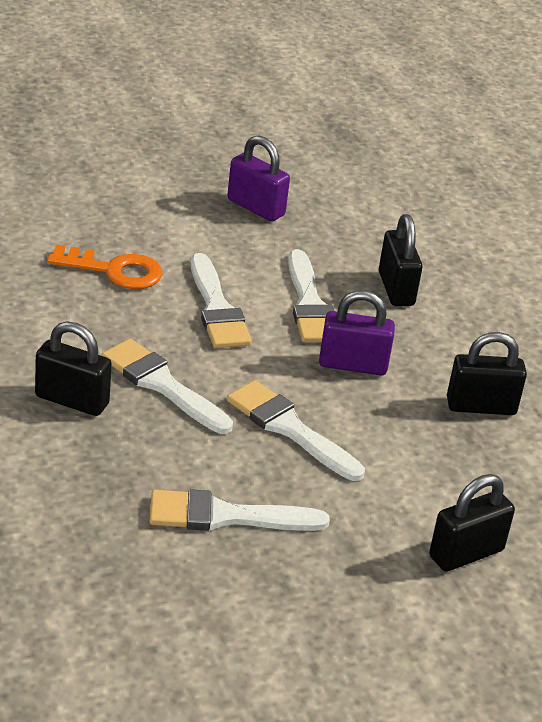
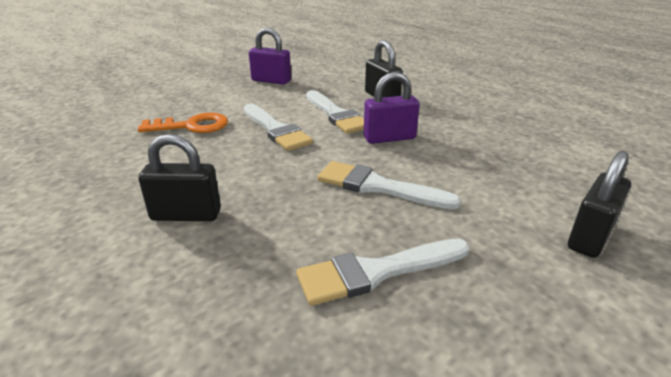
camera: 15 degrees left, 5 degrees down
white brush [102,339,233,434] -> none
black padlock [447,332,527,415] -> none

